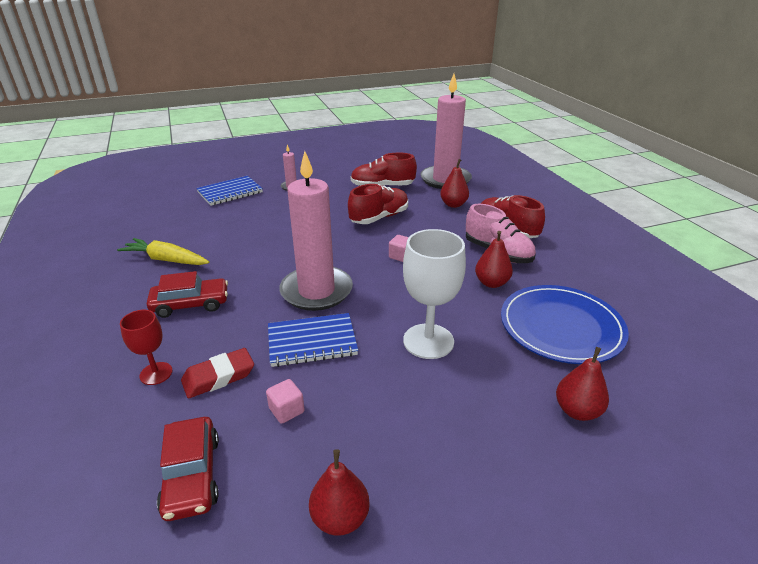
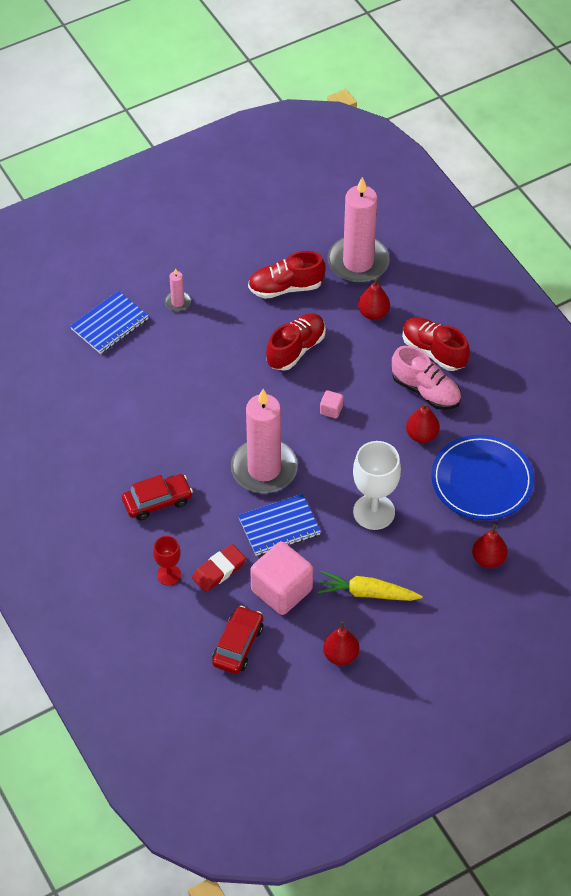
camera: 10 degrees left, 20 degrees up
yellow carrot [117,238,209,265] -> yellow carrot moved to [317,571,423,601]
red car [157,417,219,521] -> red car turned 135 degrees counterclockwise [212,606,263,674]
pink cube [266,379,305,423] -> pink cube [250,542,313,615], size x2.30

